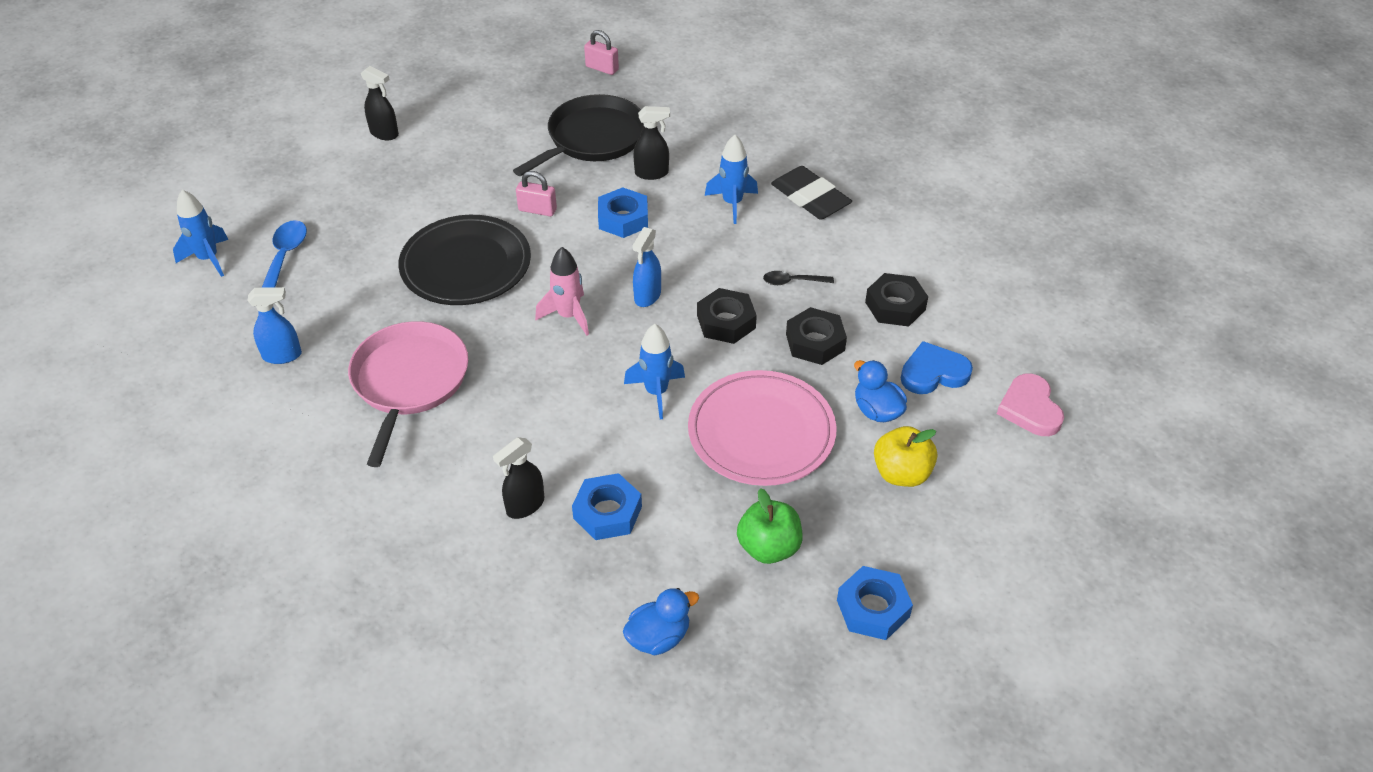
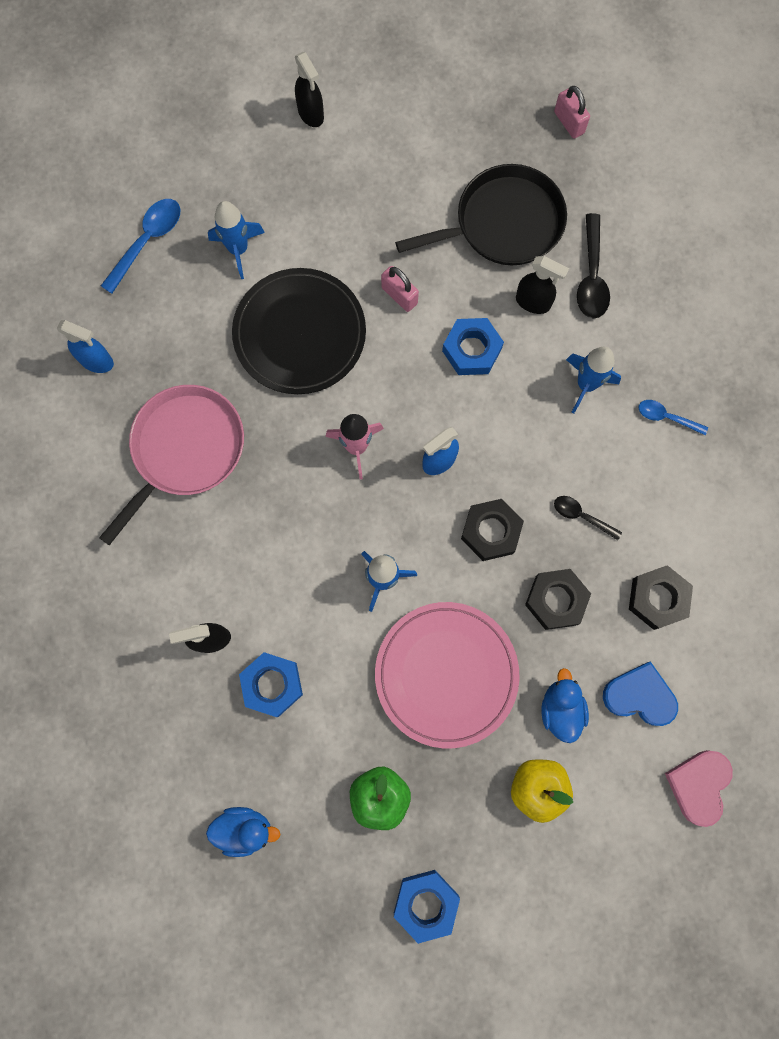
camera: 30 degrees right, 30 degrees up
blue rocket [173,190,229,277] -> blue rocket moved to [208,201,265,279]
black eraser [771,166,852,220] -> blue spoon [639,400,708,435]
none -> black spoon [577,213,610,318]

